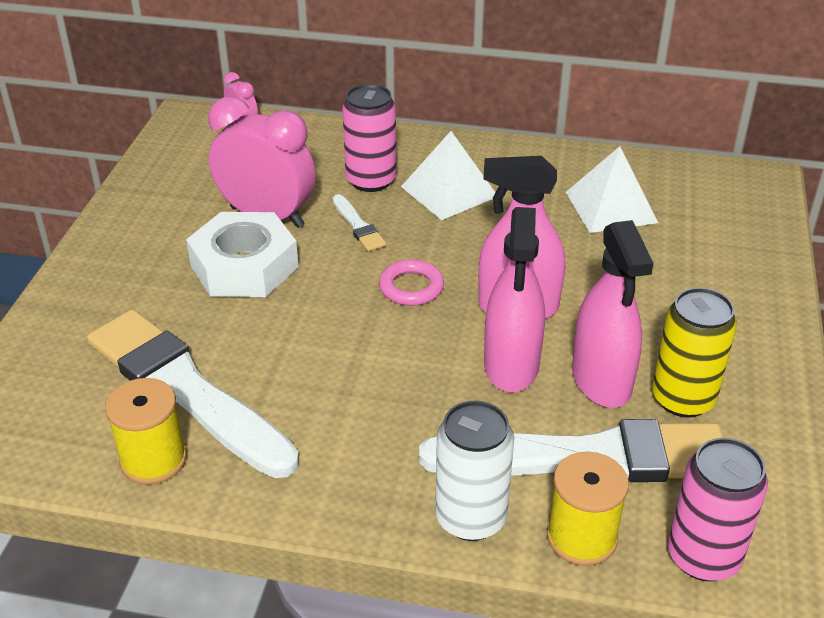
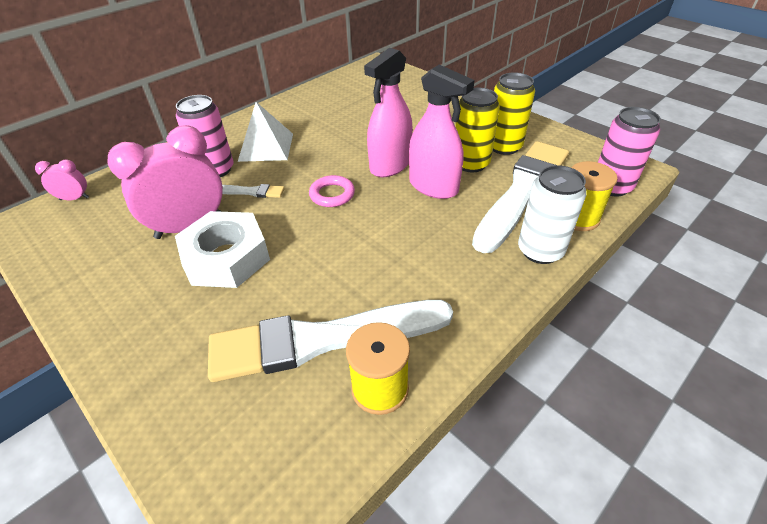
camera: 55 degrees left, 5 degrees up
white pyramid [566,146,658,233] -> none
pink spray bottle [572,220,654,408] -> yellow can [455,88,500,172]

